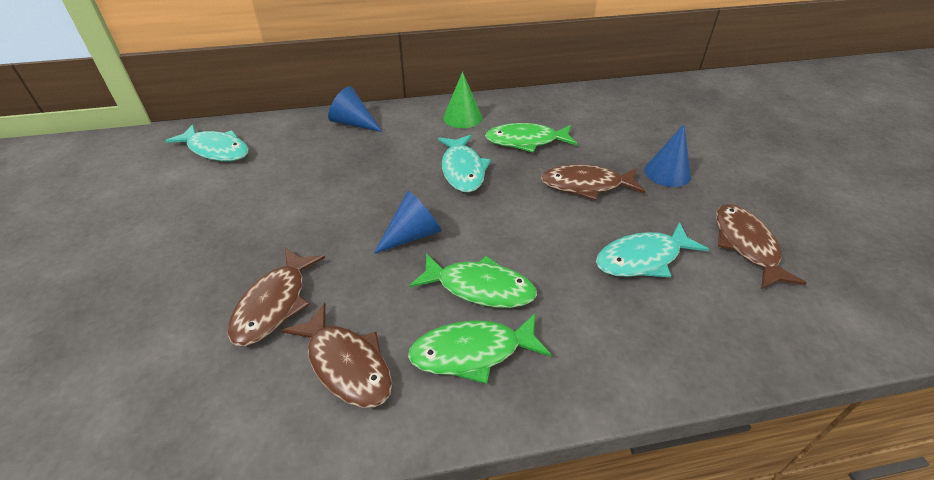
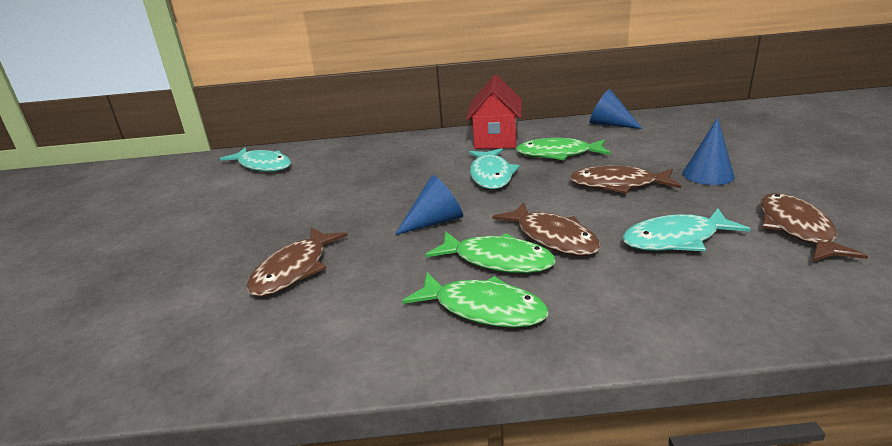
camera: 10 degrees right, 15 degrees down
brown fish [281,303,392,407] -> brown fish moved to [492,202,601,256]
blue cone [328,86,382,132] -> blue cone moved to [590,89,643,129]
green fish [408,314,551,384] -> green fish turned 150 degrees counterclockwise [402,272,549,328]
green cone [443,72,482,128] -> red house [466,75,522,149]

